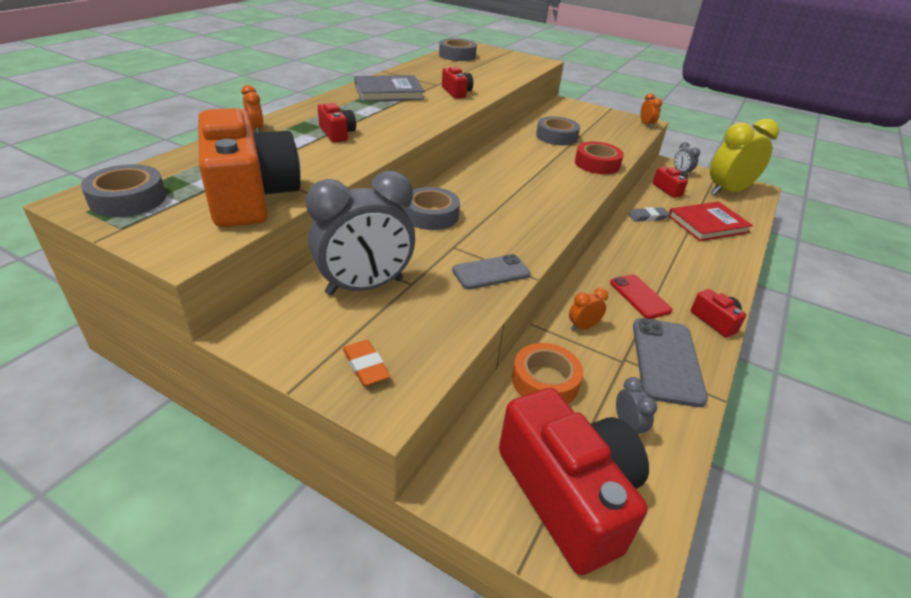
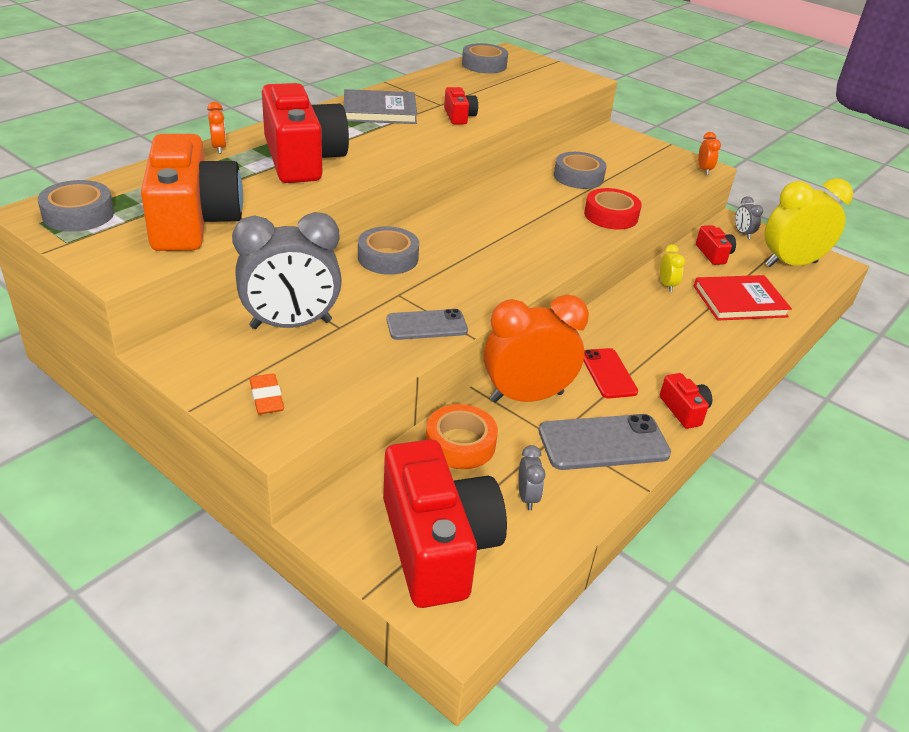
camera: 10 degrees right, 0 degrees up
red camera [318,103,356,142] -> red camera [262,83,349,183], size x2.28
orange clock [569,288,608,331] -> orange clock [484,295,589,403], size x2.37
grey eraser [628,207,670,222] -> yellow clock [660,244,685,292]
grey phone [633,318,708,407] -> grey phone turned 60 degrees clockwise [539,414,671,470]

